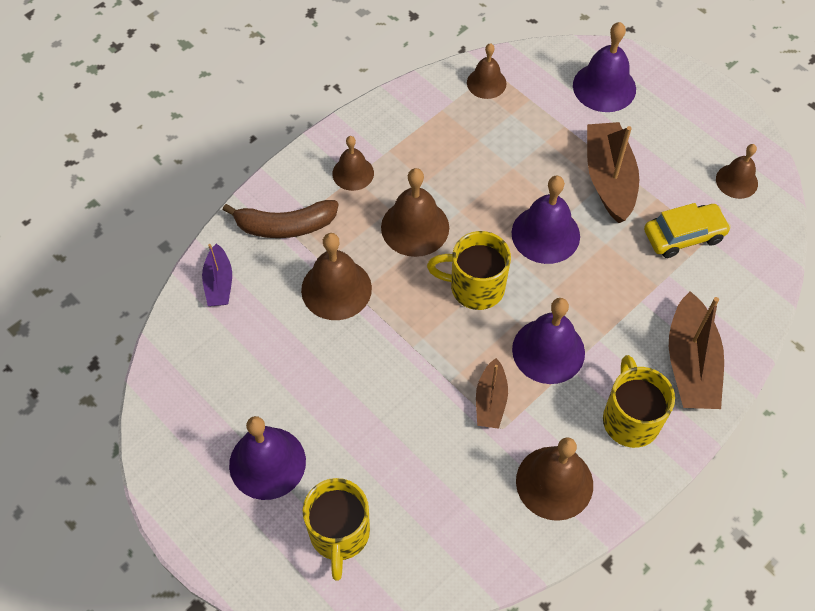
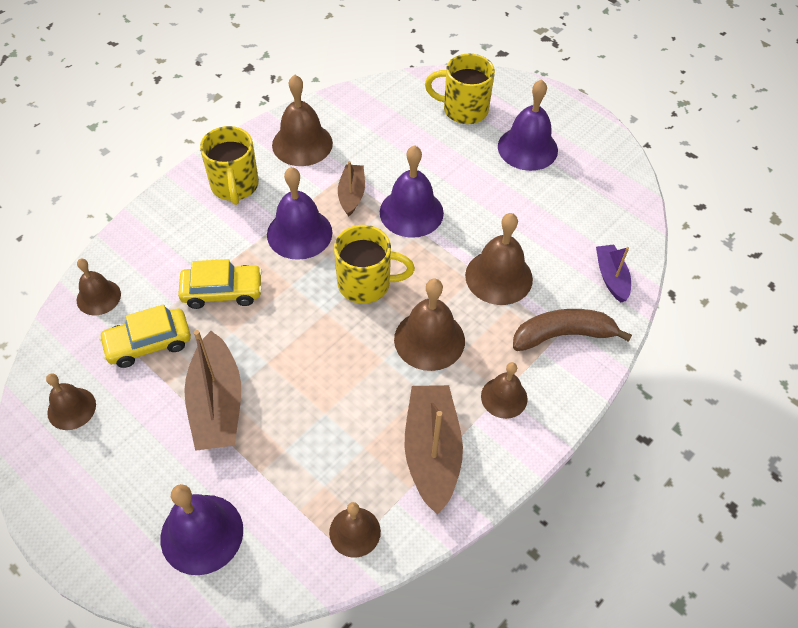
camera: 175 degrees right, 5 degrees down
yellow mug [303,478,370,581] -> yellow mug turned 75 degrees counterclockwise [425,54,495,124]
purple bell [512,176,580,264] -> purple bell moved to [380,145,444,238]
brown boat [669,291,724,409] -> brown boat moved to [405,385,463,515]
none -> brown bell [77,259,121,315]
none -> yellow car [178,259,262,309]

